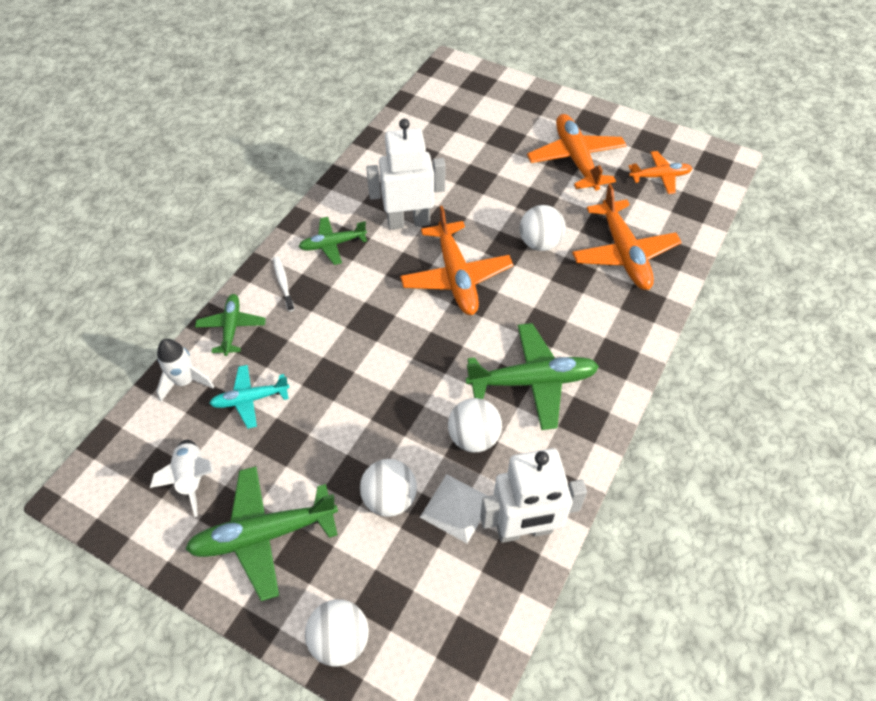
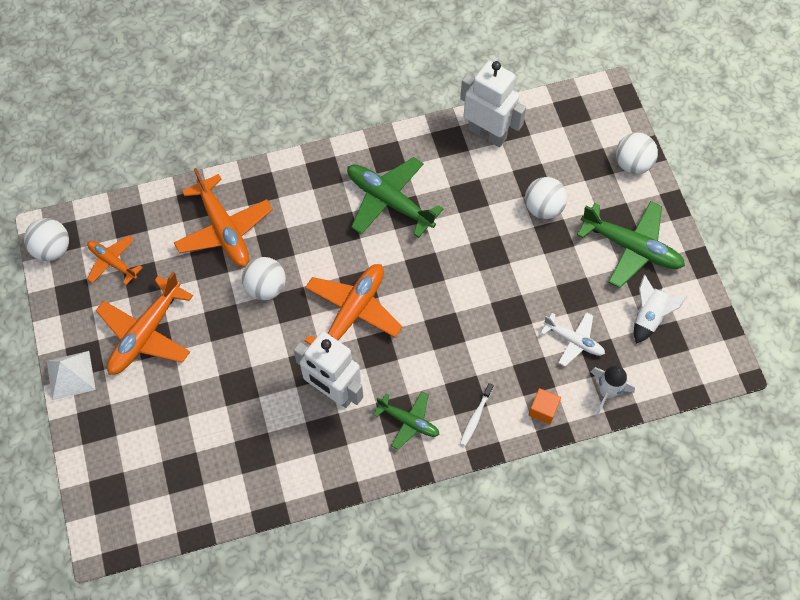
camera: 135 degrees left, 10 degrees up
green plane [195,294,266,356] -> orange cube [528,388,561,424]
turquoise plane [209,365,290,429] -> white plane [541,312,605,366]
white pyramid [420,474,487,544] -> white pyramid moved to [47,351,96,400]
white ball [448,398,502,452] -> white ball moved to [24,218,69,261]
orange plane [572,184,682,290] -> orange plane turned 120 degrees clockwise [174,168,273,267]

